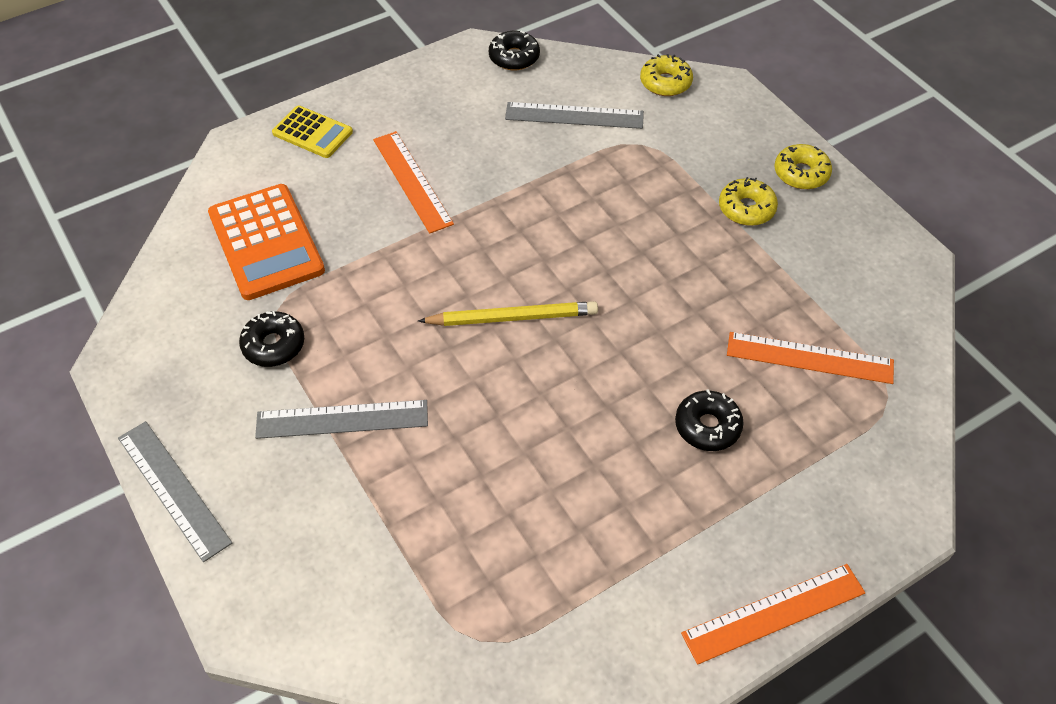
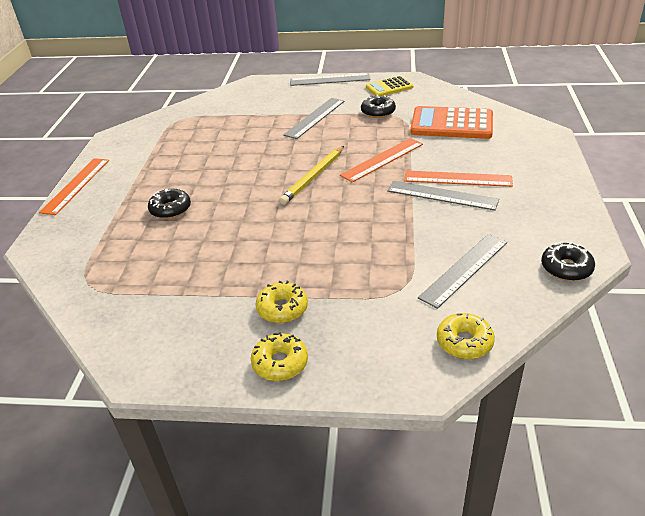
camera: 130 degrees right, 15 degrees down
yellow calculator [272,105,353,158] -> yellow calculator moved to [366,76,414,96]
orange ruler [727,332,894,384] -> orange ruler moved to [340,138,423,183]
none -> grey ruler [387,181,499,211]

